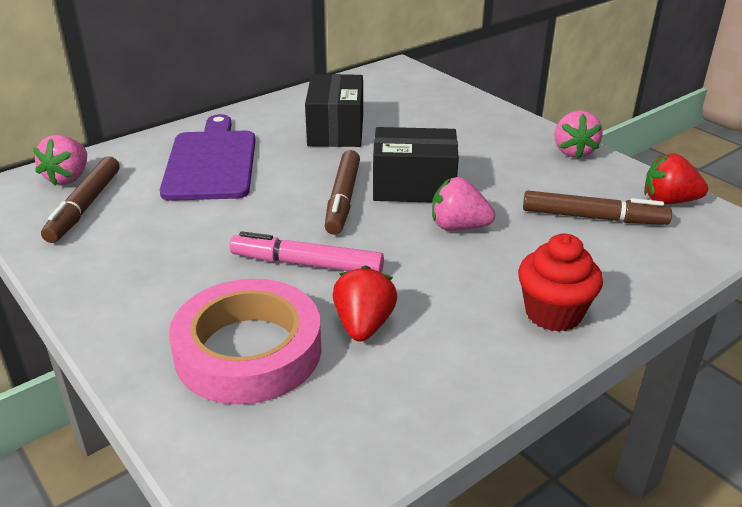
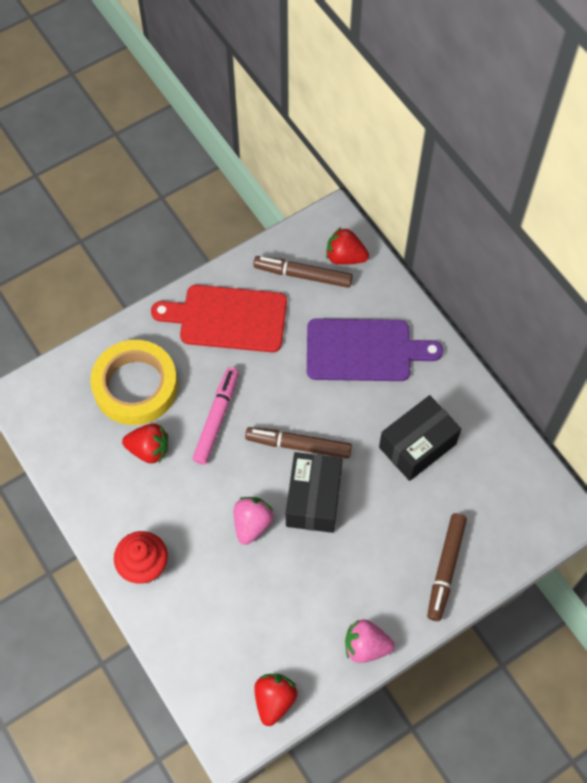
camera: 95 degrees right, 30 degrees up
pink strawberry [33,135,87,186] -> red strawberry [326,227,369,265]
pink tape [169,279,322,405] -> yellow tape [90,340,178,425]
black box [305,74,363,147] -> black box turned 45 degrees counterclockwise [379,395,461,481]
brown marker [523,191,672,225] -> brown marker moved to [427,513,467,621]
none -> red cutting board [151,285,287,352]

